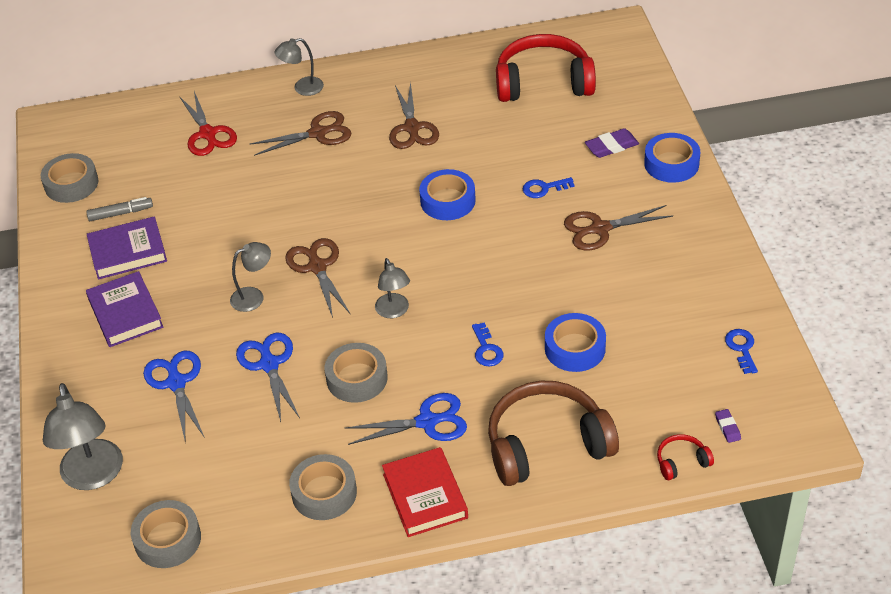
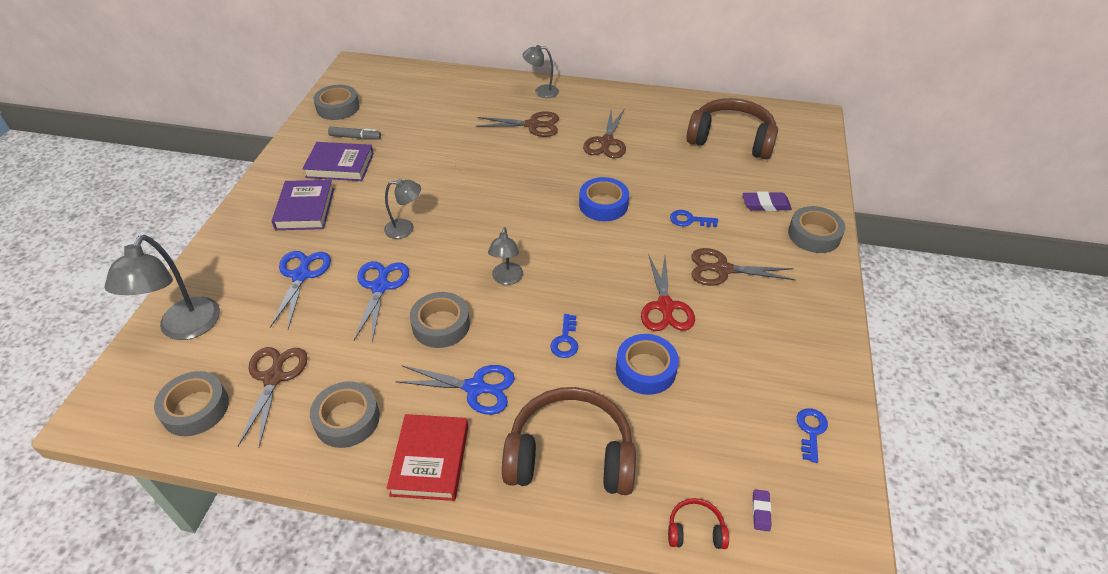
camera: 20 degrees right, 0 degrees up
red scissors [179,91,237,156] -> red scissors moved to [641,254,695,331]
brown scissors [285,238,350,318] -> brown scissors moved to [238,347,308,447]
red headphones [496,34,596,102] -> brown headphones [686,98,778,159]
blue tape [644,133,700,183] -> grey tape [788,206,845,253]

